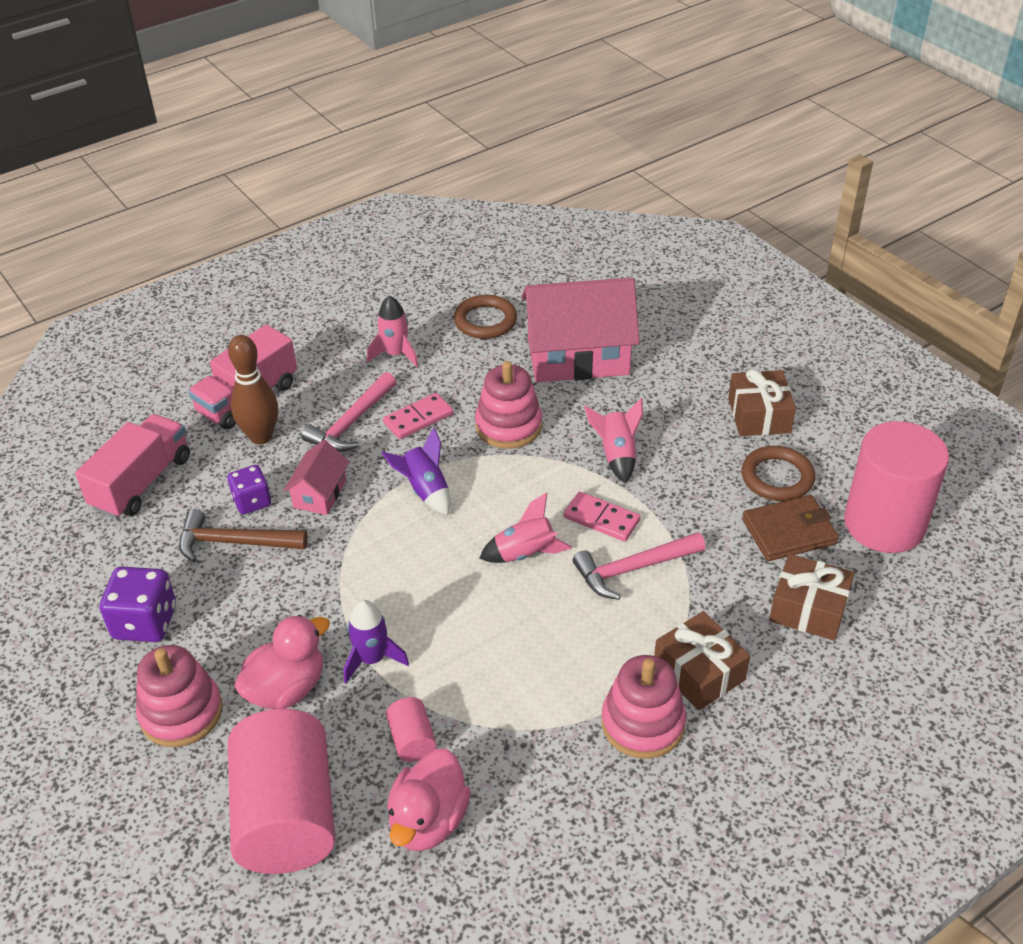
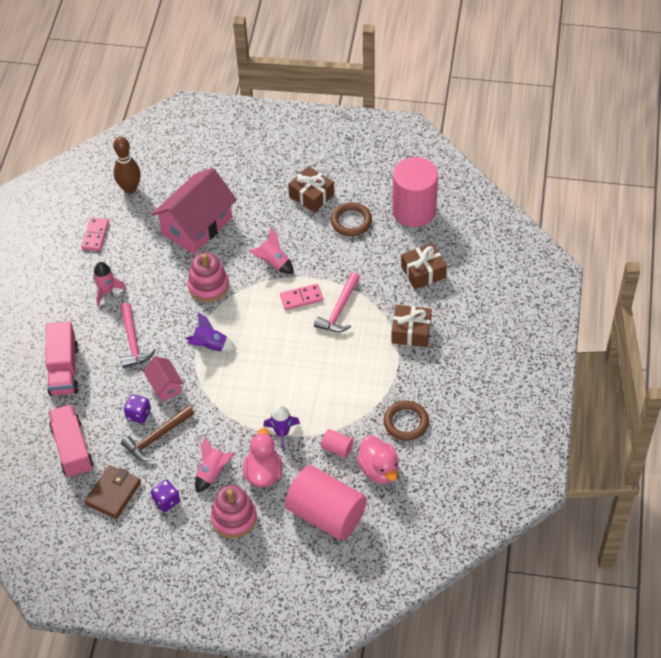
camera: 45 degrees left, 10 degrees up
purple dice [100,566,176,642] -> purple dice [151,480,180,512], size x0.66
brown bowling pin [228,335,278,444] -> brown bowling pin moved to [113,137,141,194]
pink domino [383,393,453,439] -> pink domino moved to [81,217,109,251]
brown ring [454,295,517,339] -> brown ring moved to [384,401,429,441]
pink rocket [479,493,572,563] -> pink rocket moved to [195,437,234,493]
pink stacking toy [602,655,686,759] -> none
brown wallet [742,495,839,561] -> brown wallet moved to [85,465,141,519]

